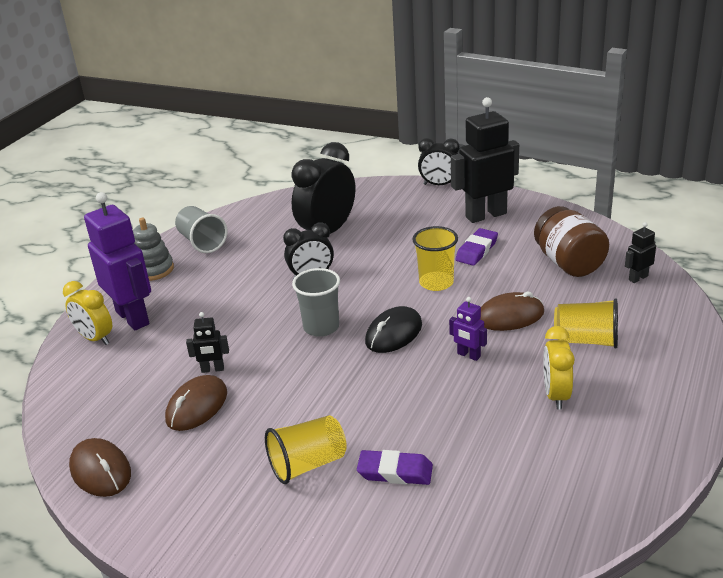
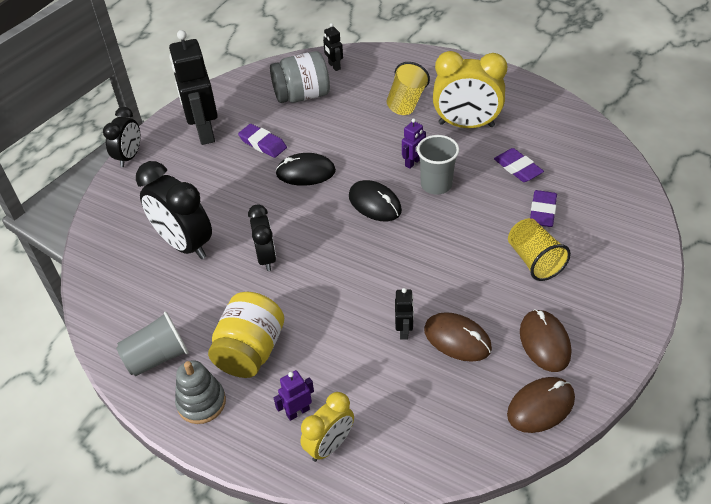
camera: 85 degrees left, 15 degrees up
purple robot [84,192,151,330] -> purple robot [274,370,314,421], size x0.45
grey cup [292,268,340,337] -> grey cup moved to [417,135,459,195]
yellow cup [412,226,458,291] -> black mouse [276,153,336,186]
brown mouse [480,292,544,331] -> brown mouse moved to [520,309,571,372]
brown jar [534,206,609,277] -> grey jar [270,51,330,103]
yellow clock [543,326,575,410] -> yellow clock [433,51,508,128], size x1.64
none -> yellow jar [208,292,284,378]
none -> purple eraser [494,148,544,182]

